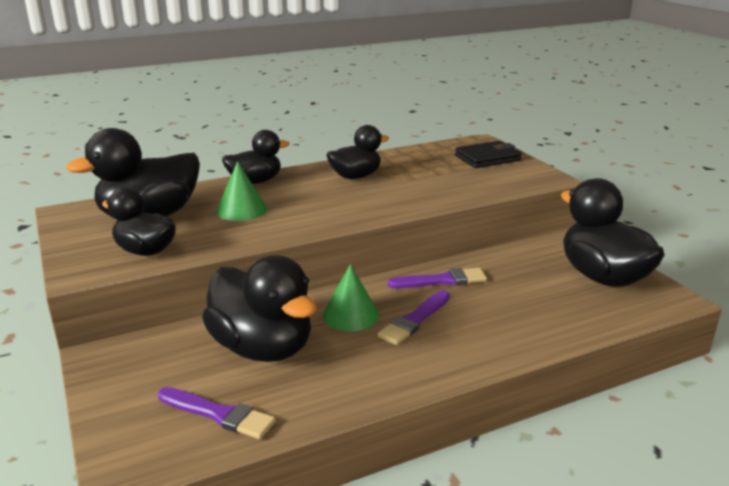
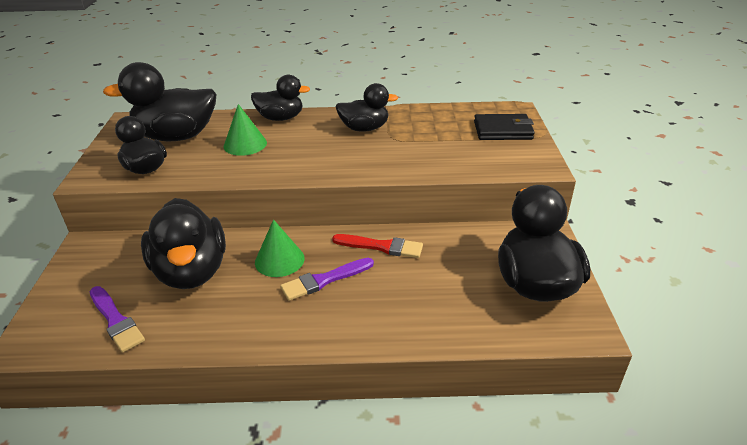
camera: 25 degrees right, 10 degrees up
purple brush [388,268,487,289] -> red brush [332,234,423,258]

